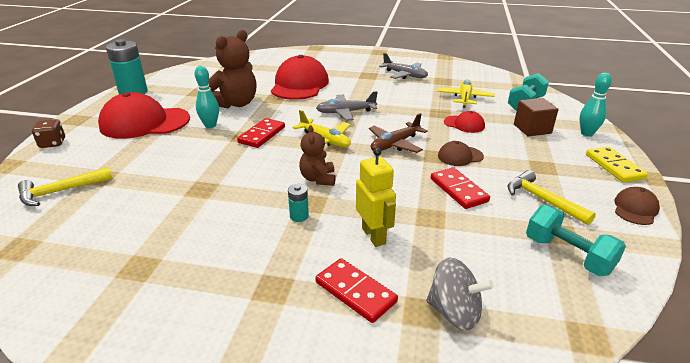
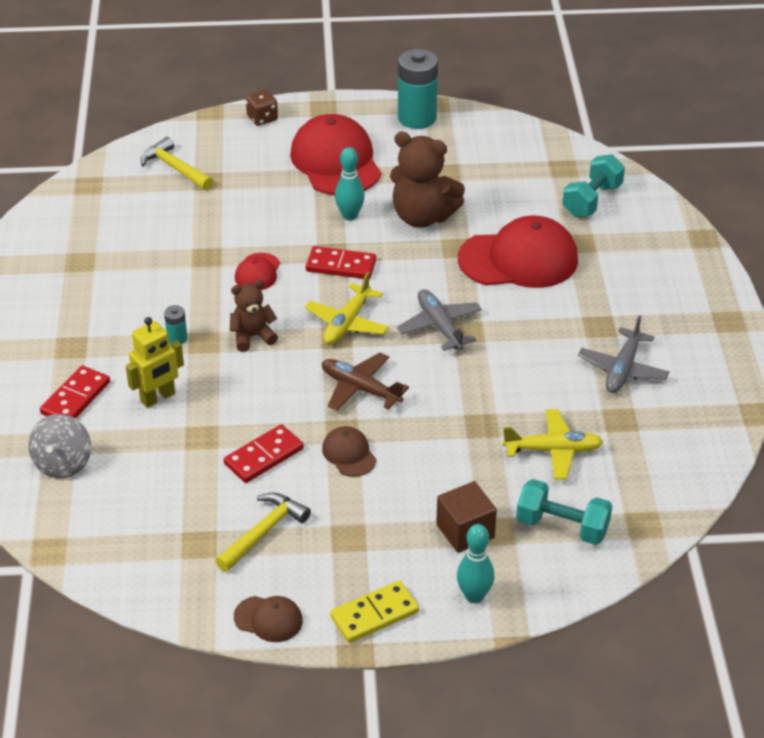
camera: 75 degrees right, 10 degrees up
red cap [444,111,485,133] -> red cap moved to [235,253,280,290]
turquoise dumbbell [526,205,626,276] -> turquoise dumbbell moved to [562,154,625,217]

